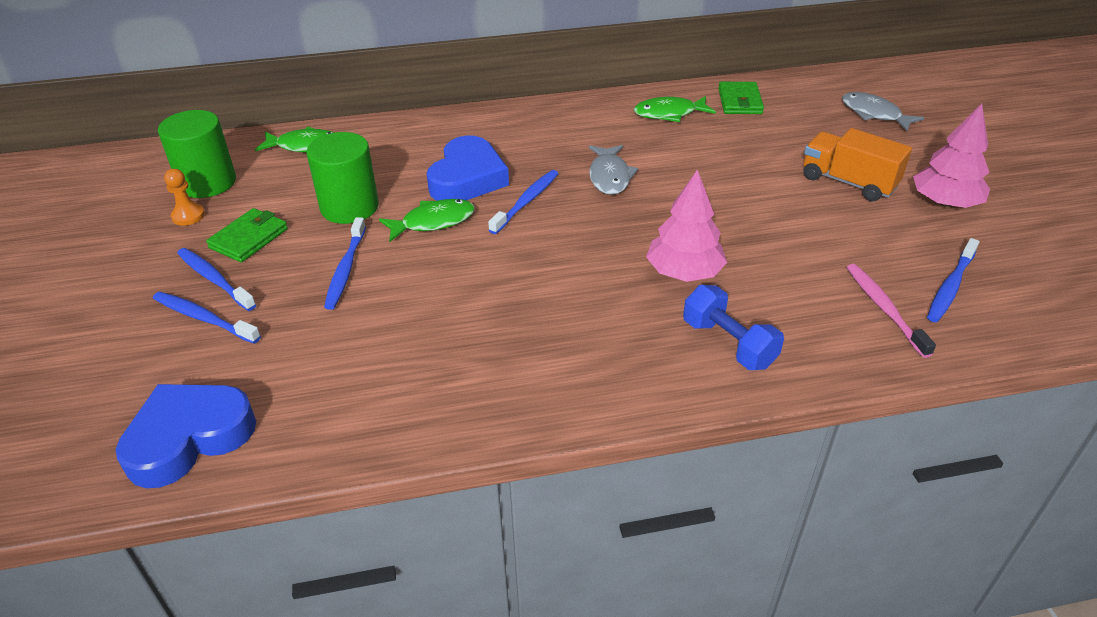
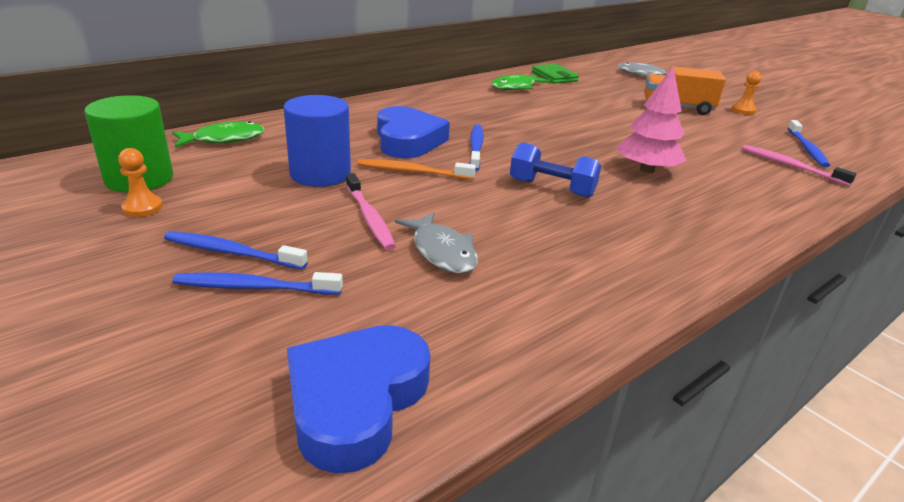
camera: 30 degrees left, 10 degrees down
green wallet [206,208,288,262] -> none
green cylinder [307,132,379,224] -> blue cylinder [284,95,351,187]
blue toothbrush [324,217,366,310] -> pink toothbrush [346,173,396,250]
green fish [379,199,475,242] -> orange toothbrush [357,159,476,180]
grey fish [589,145,638,195] -> grey fish moved to [395,212,478,274]
blue dumbbell [683,285,784,370] -> blue dumbbell moved to [510,142,601,198]
pink tree [913,104,990,208] -> orange pawn [731,71,762,115]

